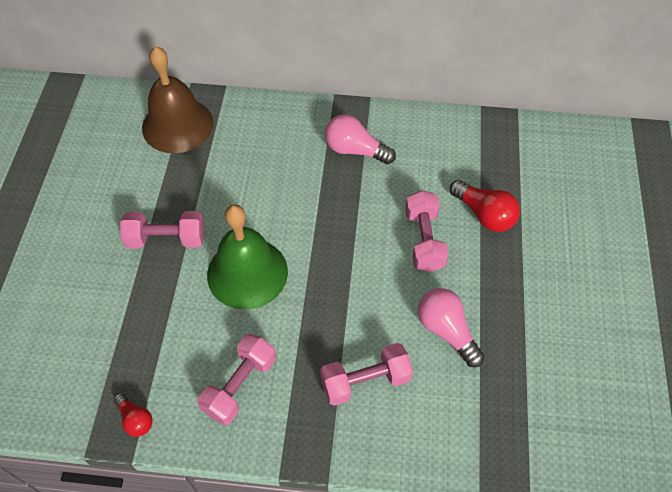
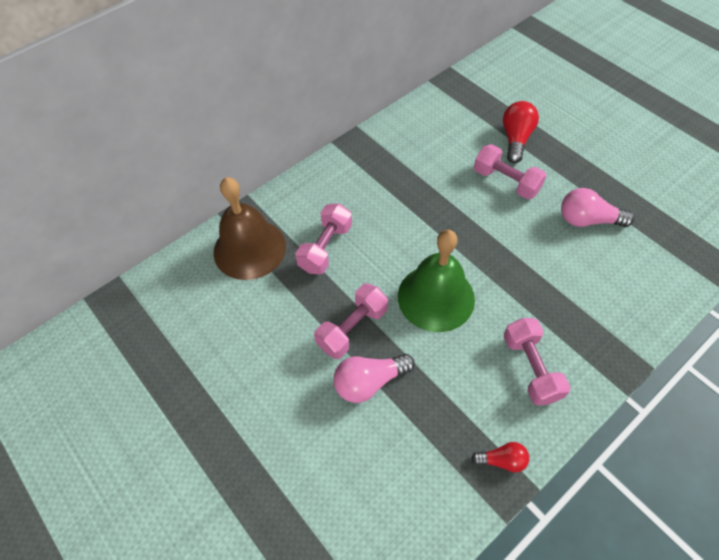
camera: 45 degrees left, 0 degrees up
pink dumbbell [320,343,413,406] -> pink dumbbell moved to [295,204,352,274]
pink light bulb [325,114,396,164] -> pink light bulb moved to [334,354,415,403]
red light bulb [450,180,520,232] -> red light bulb turned 75 degrees counterclockwise [503,101,539,163]

